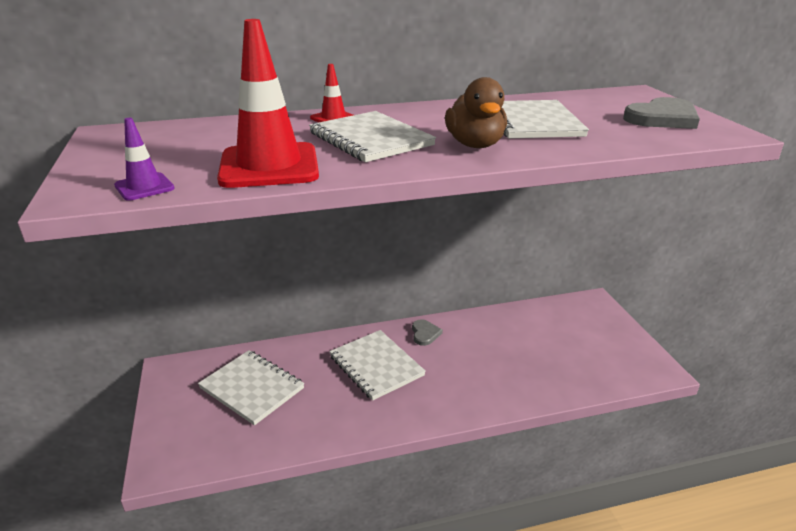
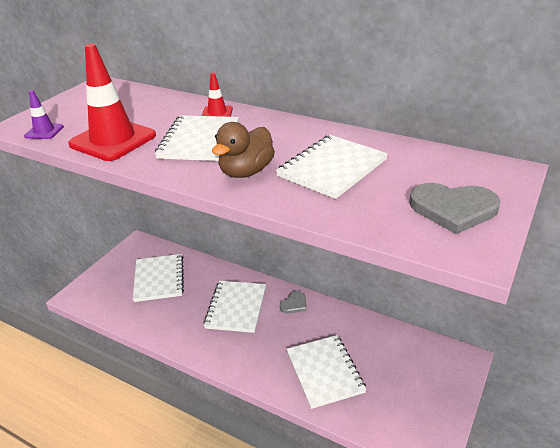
camera: 45 degrees right, 5 degrees up
none -> white notebook [287,335,367,409]

